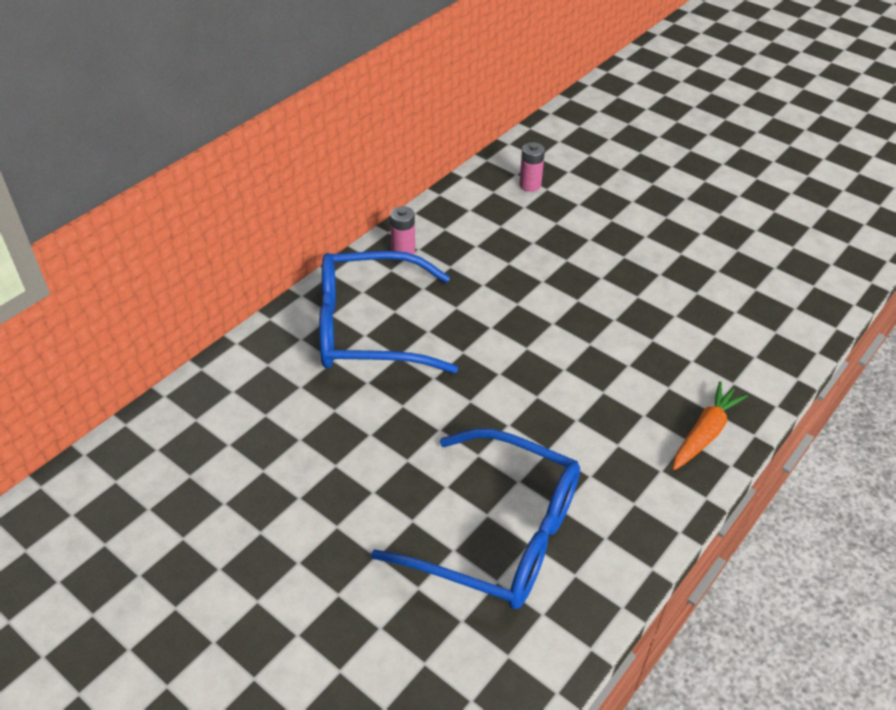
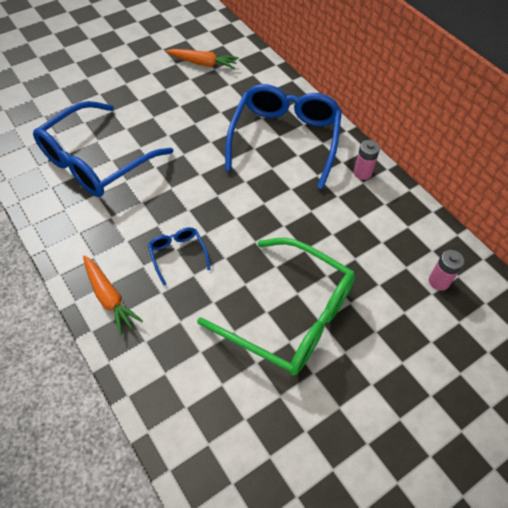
camera: 105 degrees right, 10 degrees up
none -> blue glasses [148,227,211,286]
none -> orange carrot [166,49,239,69]
none -> green glasses [197,238,355,376]

